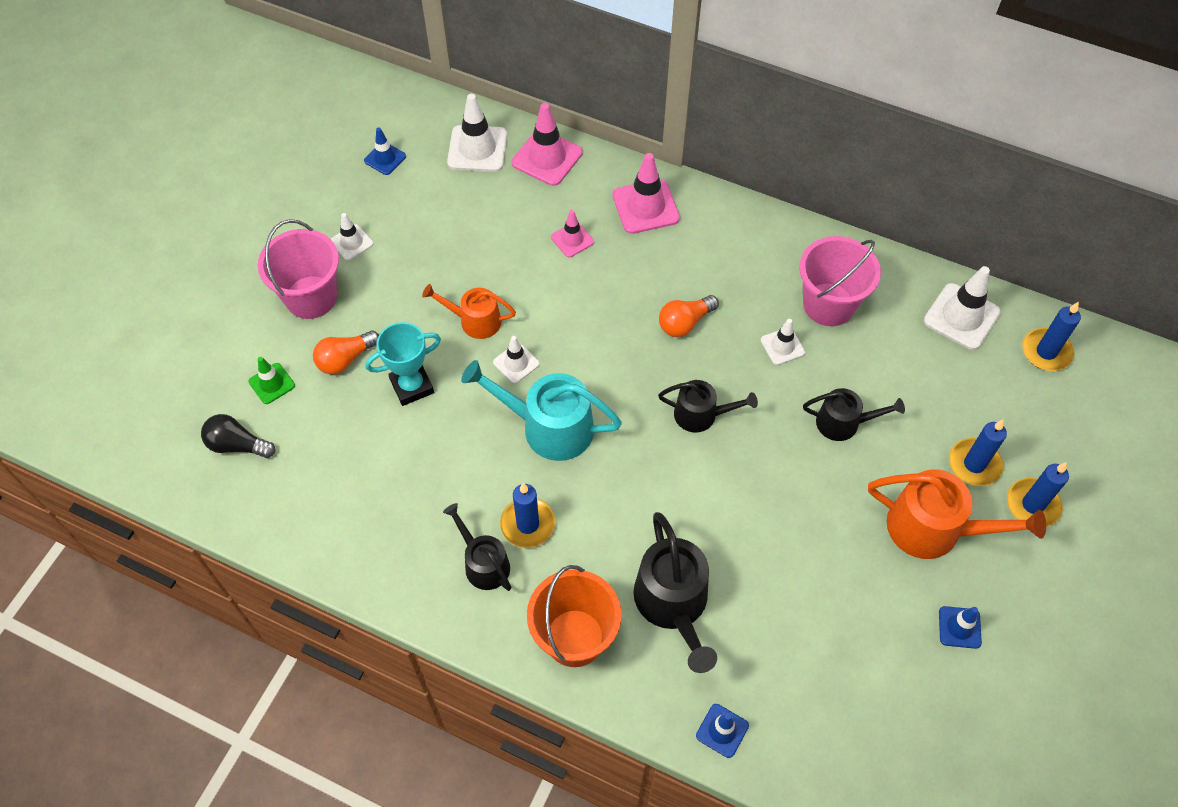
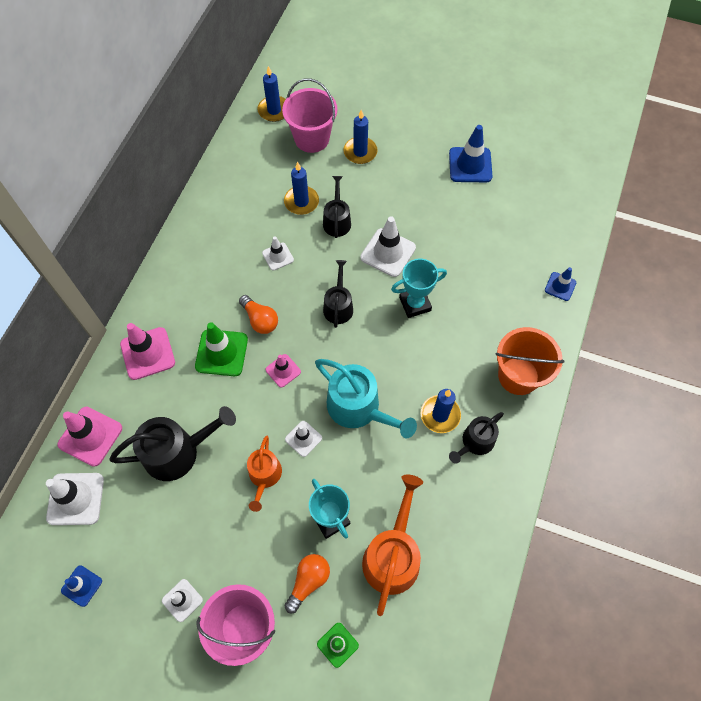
camera: 95 degrees left, 5 degrees up
black light bulb [201,414,275,458] -> none
orange light bulb [313,330,379,375] -> orange light bulb turned 105 degrees counterclockwise [285,554,330,613]
turquoise watering can [461,360,622,461] -> turquoise watering can turned 60 degrees counterclockwise [315,359,417,438]
pink traffic cone [551,210,594,257] -> pink traffic cone moved to [265,354,301,388]
black watering can [634,512,717,673] -> black watering can moved to [109,406,236,481]
pink bucket [799,236,881,326] -> pink bucket moved to [282,78,337,153]
orange watering can [868,469,1046,559] -> orange watering can moved to [362,474,423,616]
white traffic cone [924,266,1001,350] -> white traffic cone moved to [360,216,416,277]
blue traffic cone [939,606,982,649] -> blue traffic cone [449,125,492,182], size x1.73
blue candle [1007,462,1069,527] -> blue candle moved to [284,162,319,215]
none -> green traffic cone [195,322,248,376]
none -> turquoise trophy [391,259,447,318]

